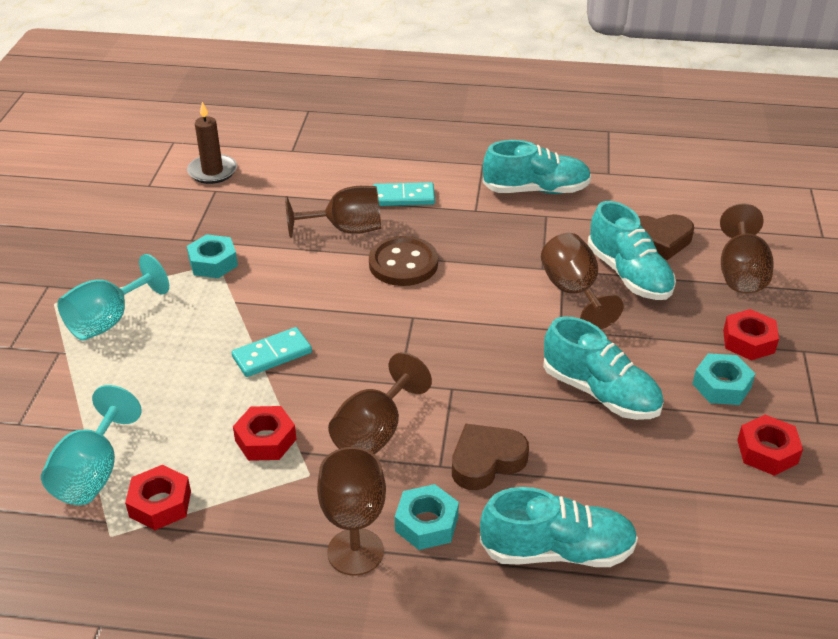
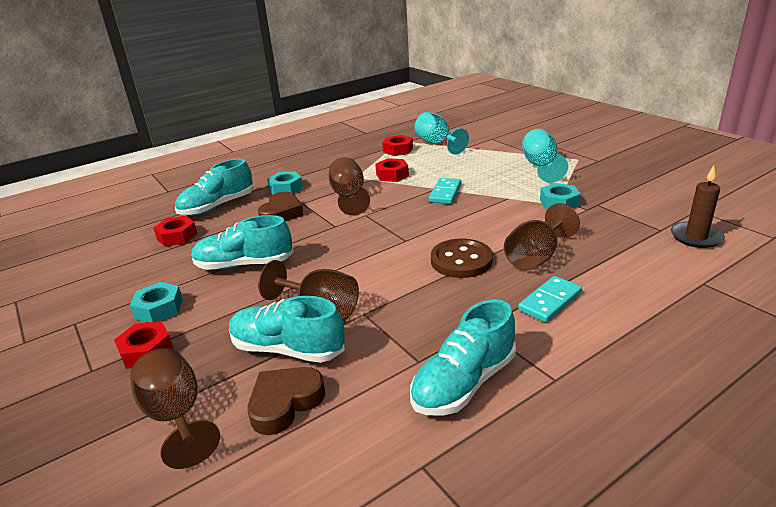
camera: 140 degrees right, 10 degrees down
brown goblet [317,447,386,576] -> none
red nut [737,415,803,476] -> red nut moved to [153,216,197,247]

